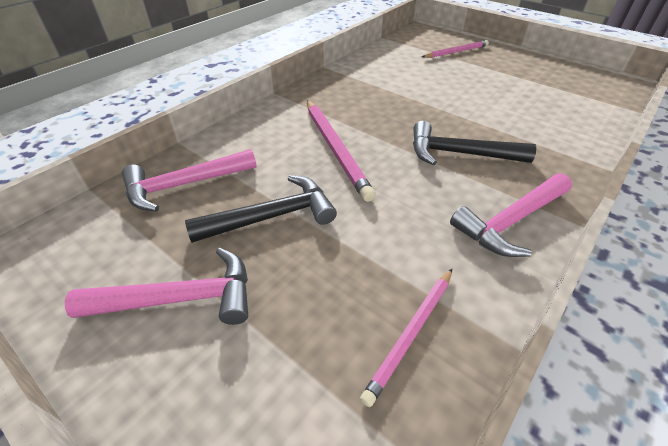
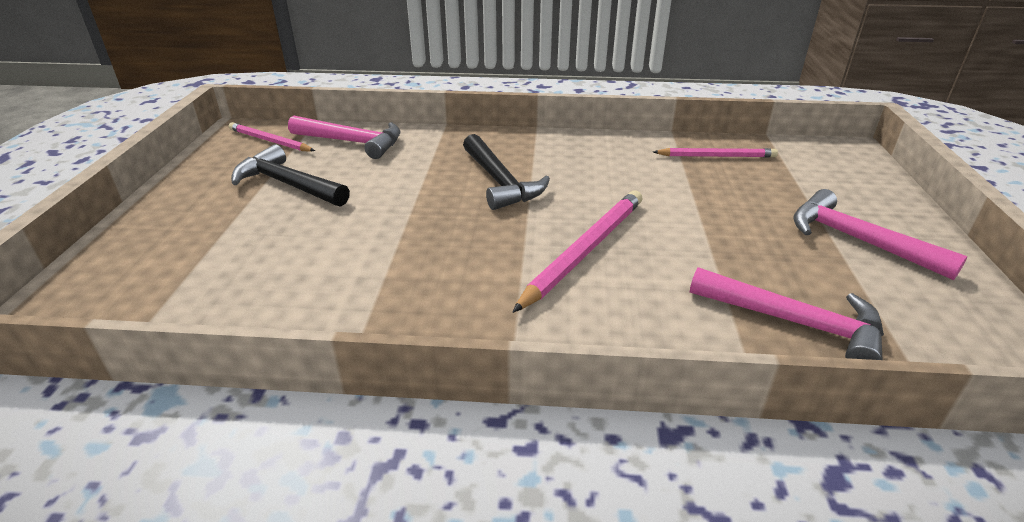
camera: 125 degrees left, 10 degrees down
black hammer [185,175,337,243] -> black hammer moved to [231,144,350,207]
pink pencil [422,40,489,58] -> pink pencil moved to [229,122,315,151]
pink hammer [450,173,572,257] -> pink hammer moved to [288,115,401,159]

